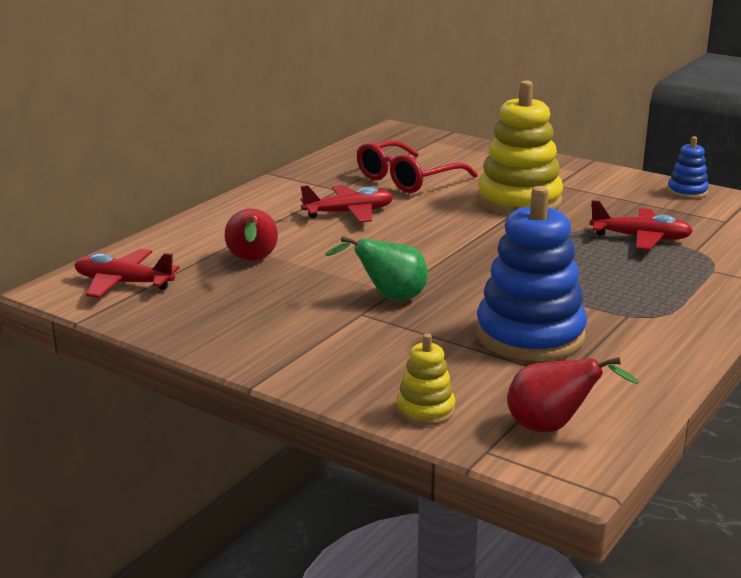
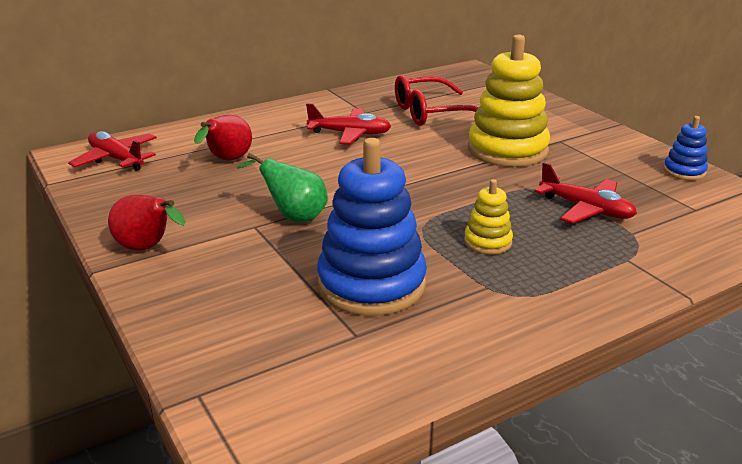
camera: 25 degrees right, 5 degrees up
yellow stacking toy [396,334,455,426] -> yellow stacking toy moved to [464,179,513,255]
red pear [507,357,639,432] -> red pear moved to [108,195,186,251]

